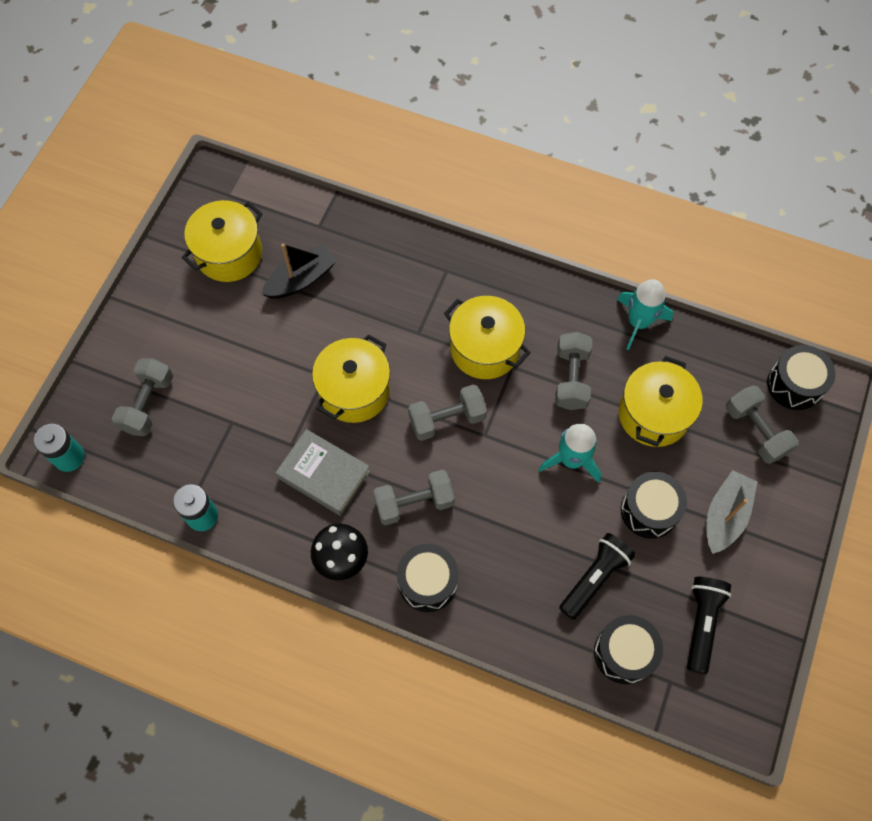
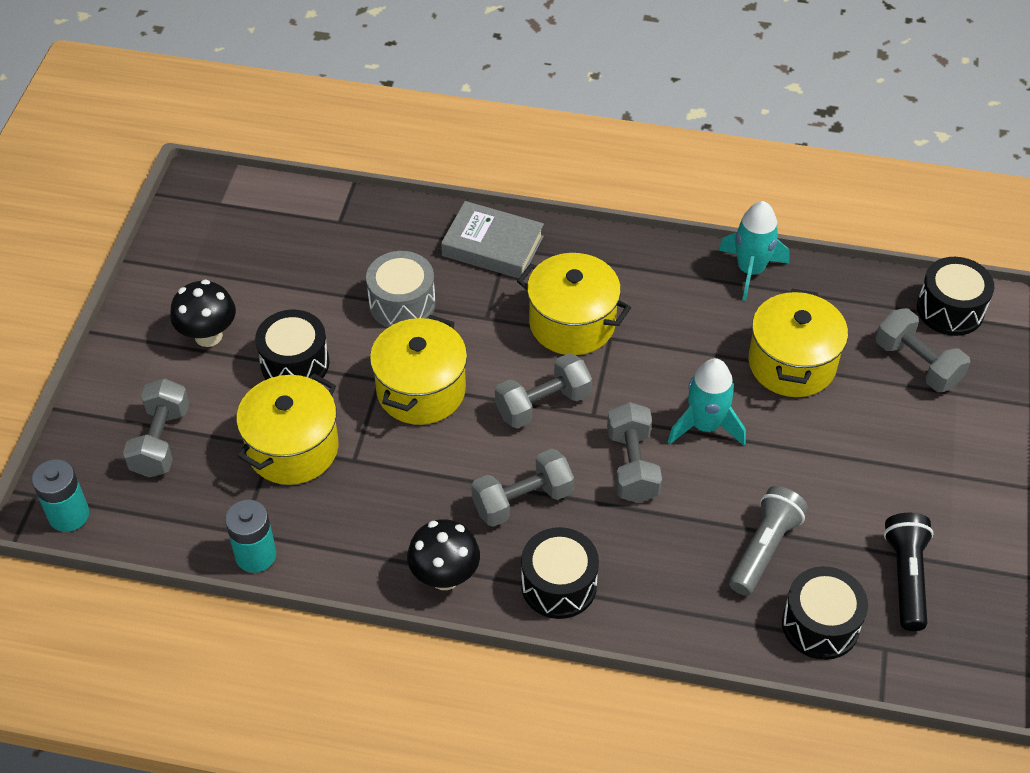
camera: 10 degrees left, 15 degrees down
yellow pot [182,200,263,282] -> yellow pot moved to [236,373,339,485]
black boat [261,243,337,299] -> none
grey book [276,429,370,516] -> grey book moved to [441,201,544,279]
grey dumbbell [555,332,592,410] -> grey dumbbell moved to [607,402,662,503]
black flashlight [559,533,636,620] -> grey flashlight [729,486,808,596]
black drum [621,472,687,539] -> black drum moved to [255,310,330,382]
grey boat [707,470,757,554] -> none
none -> black mushroom [170,279,236,347]
none -> grey drum [366,251,436,327]

